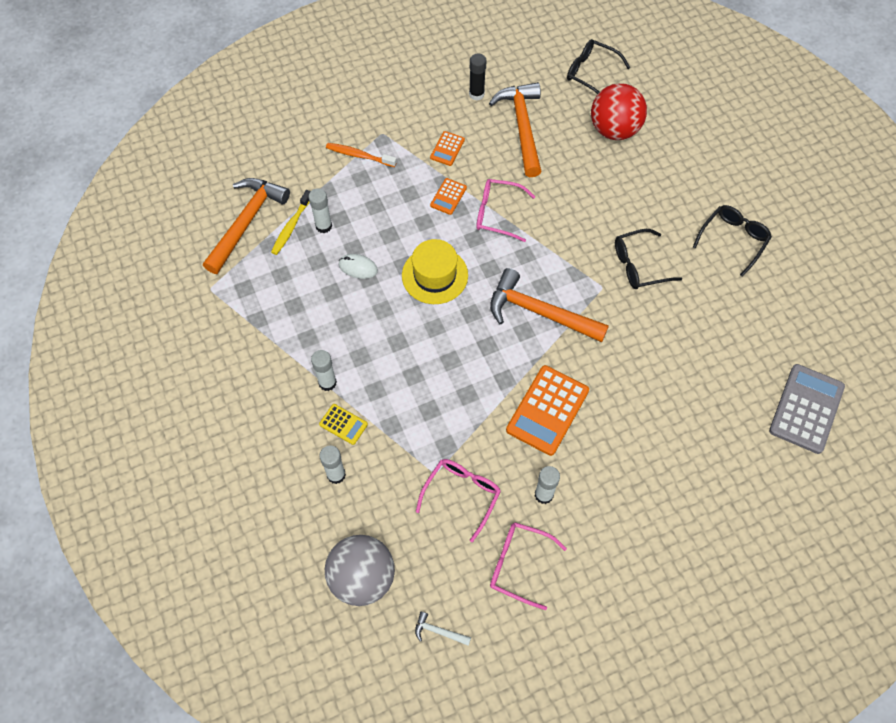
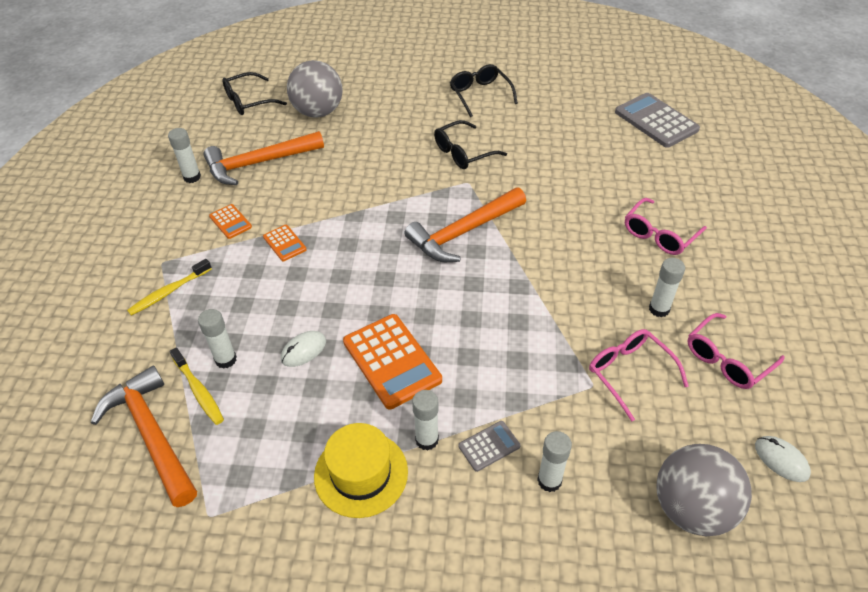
camera: 60 degrees left, 15 degrees down
yellow calculator [319,404,368,445] -> grey calculator [458,421,521,472]
orange toothbrush [326,143,397,167] -> yellow toothbrush [127,259,212,316]
yellow hat [402,239,468,304] -> yellow hat moved to [314,423,408,518]
white hammer [415,612,471,646] -> white mouse [755,436,811,482]
black glue stick [469,53,486,100] -> white glue stick [168,128,201,183]
pink glasses [476,179,535,242] -> pink glasses moved to [625,198,707,255]
orange hammer [489,82,542,177] -> orange hammer turned 45 degrees counterclockwise [203,131,324,185]
orange calculator [506,365,589,456] -> orange calculator moved to [343,314,442,409]
red ball [591,83,647,140] -> grey ball [287,60,343,118]
black glasses [615,229,682,289] -> black glasses turned 45 degrees clockwise [434,120,507,169]

